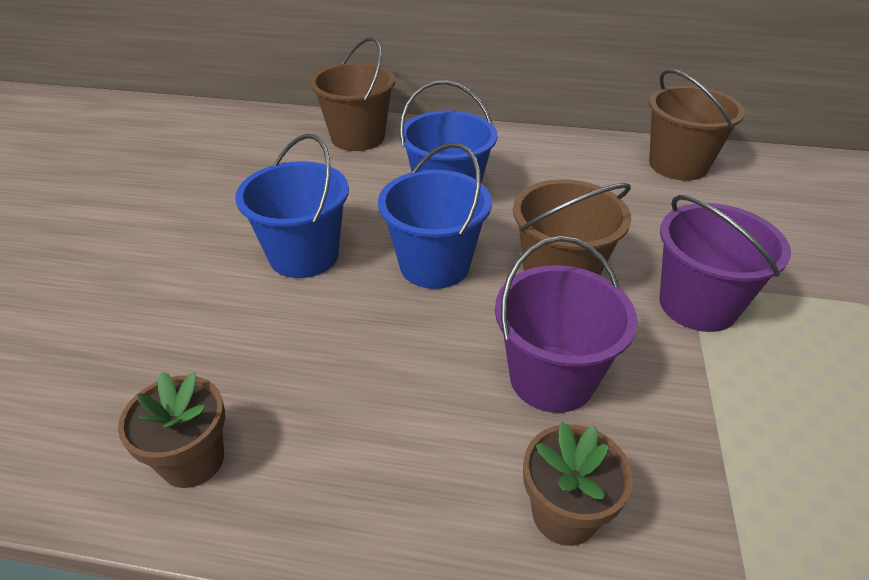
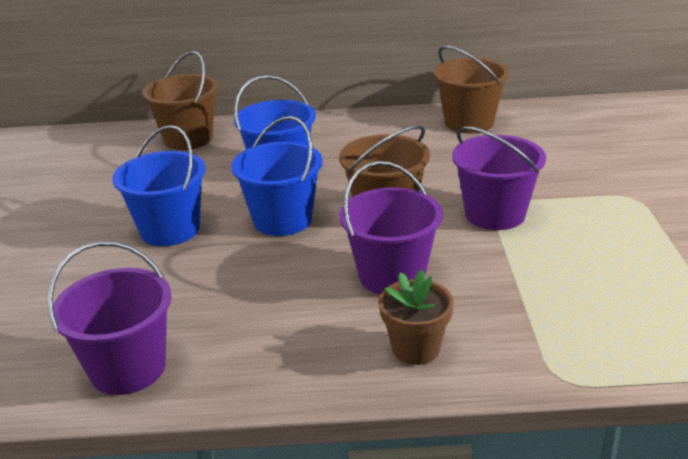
camera: 10 degrees left, 10 degrees down
brown flower pot [118,371,225,488] -> purple bucket [47,241,171,395]

